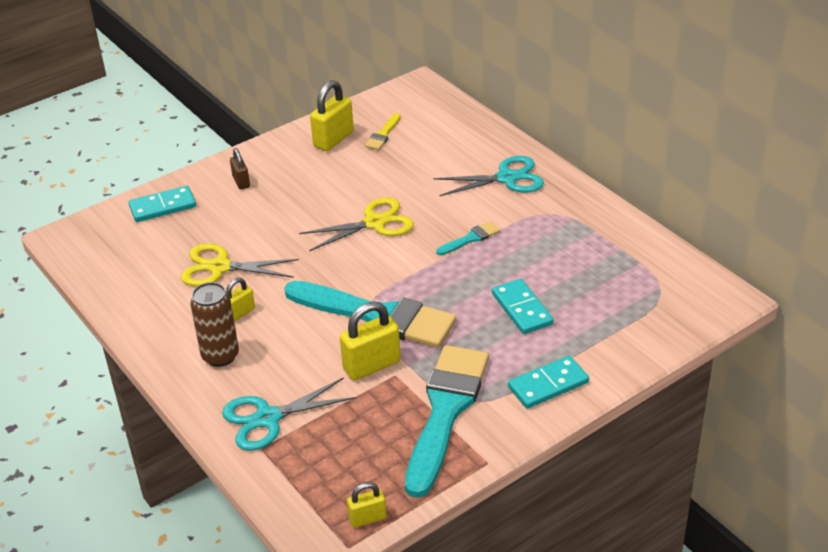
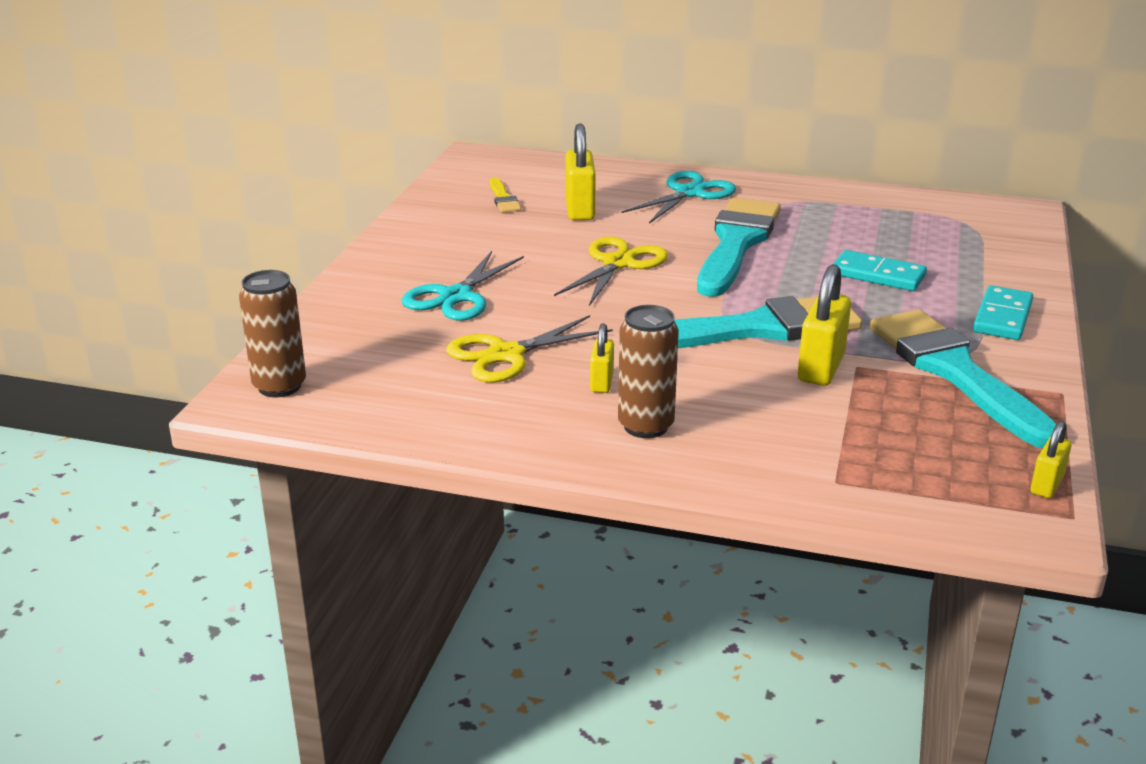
camera: 40 degrees left, 10 degrees down
turquoise domino [129,186,196,222] -> none
turquoise scissors [222,377,356,451] -> turquoise scissors moved to [402,251,524,321]
brown padlock [230,148,250,190] -> none
yellow padlock [310,80,354,151] -> yellow padlock moved to [565,123,596,220]
turquoise brush [436,221,500,255] -> turquoise brush [697,197,781,297], size x2.38
none -> brown can [239,270,306,397]

